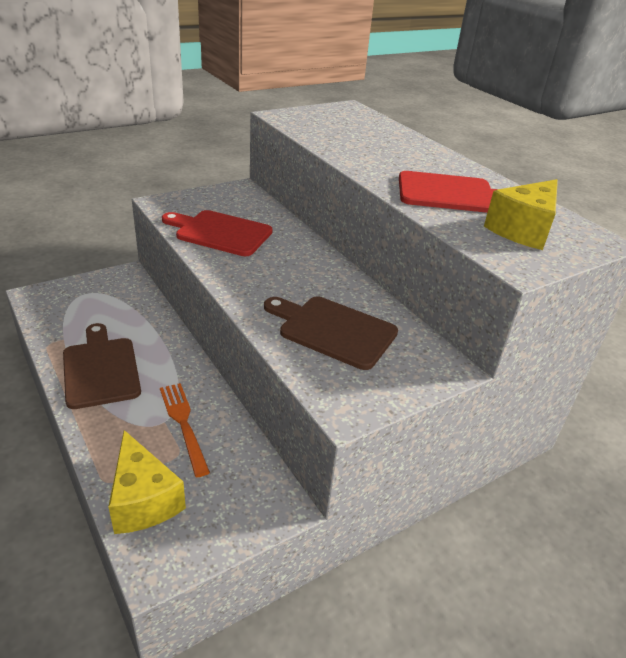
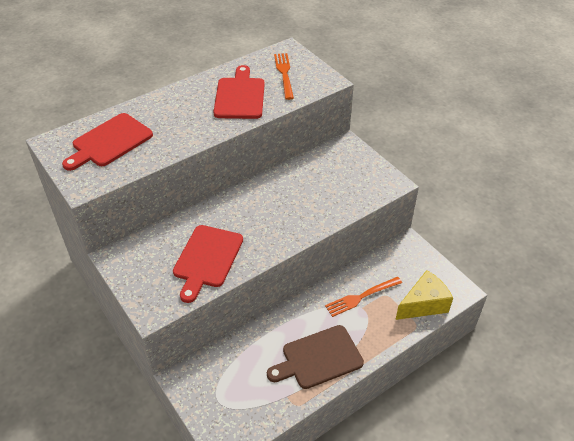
camera: 90 degrees left, 10 degrees up
brown cutting board [264,296,398,370] -> none
yellow cheese [484,179,558,250] -> orange fork [274,53,294,100]
none -> red cutting board [62,113,153,171]

